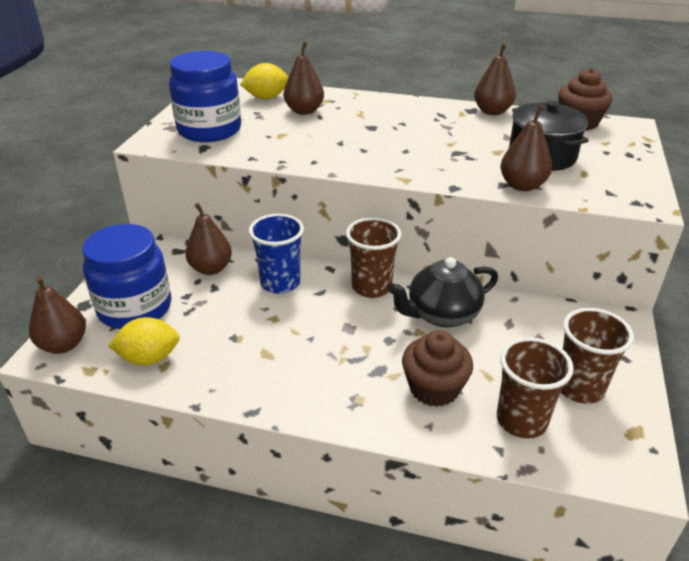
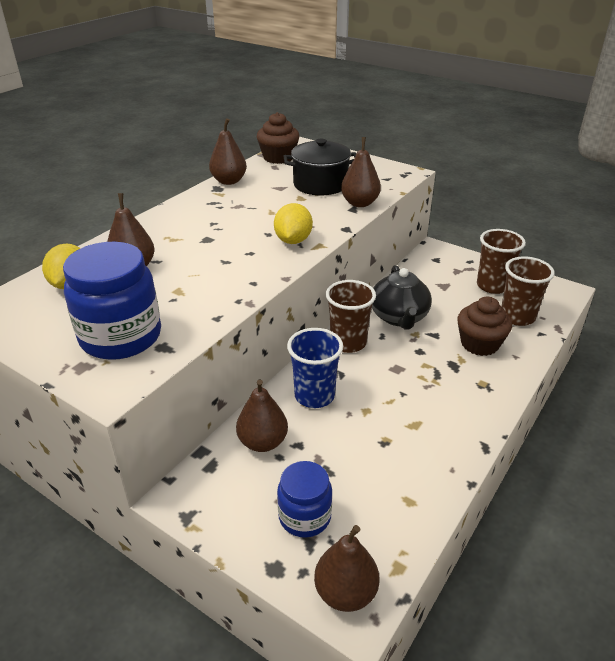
camera: 70 degrees left, 0 degrees up
blue jar [82,224,171,329] -> blue jar [277,461,332,538], size x0.61
yellow lemon [108,317,180,365] -> yellow lemon moved to [274,203,313,244]

